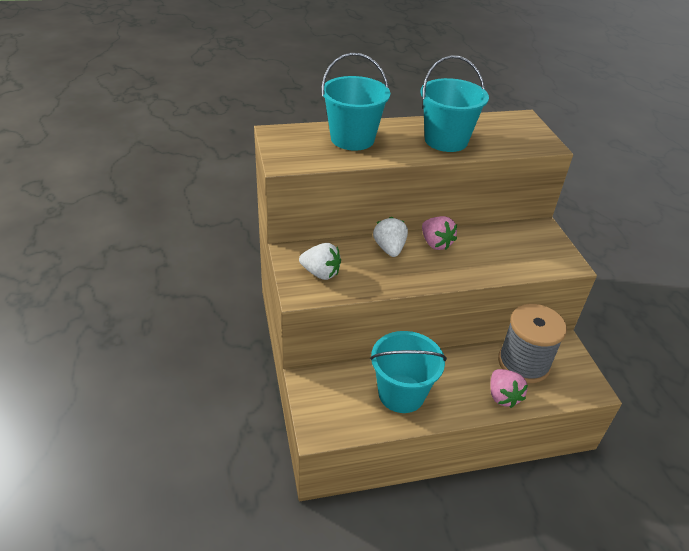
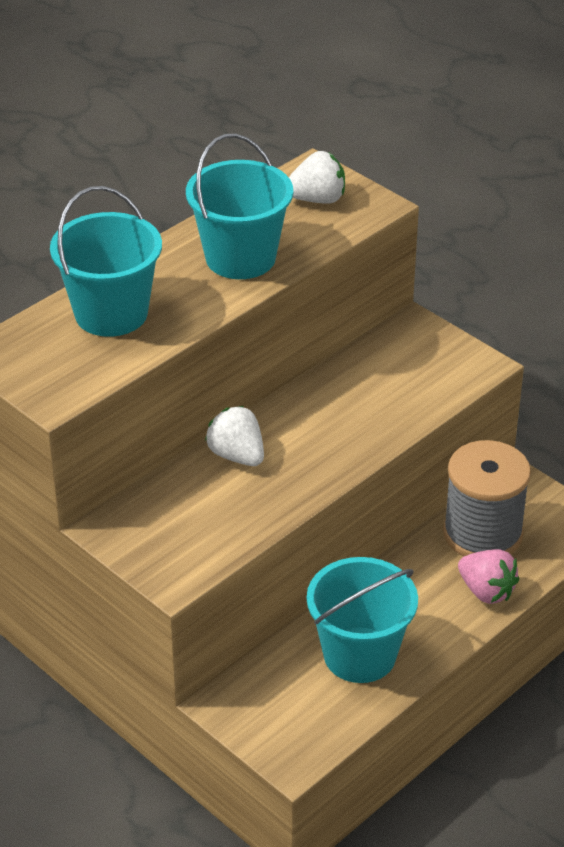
camera: 30 degrees left, 0 degrees up
white strawberry [299,243,341,280] -> white strawberry moved to [289,151,345,204]
pink strawberry [422,216,457,250] -> none

